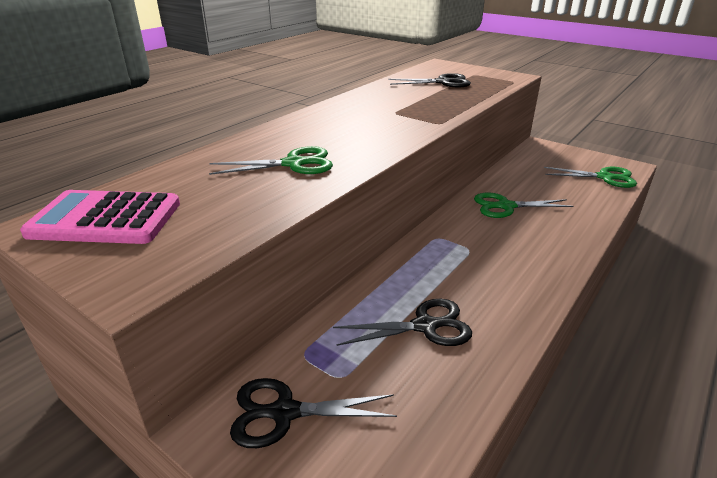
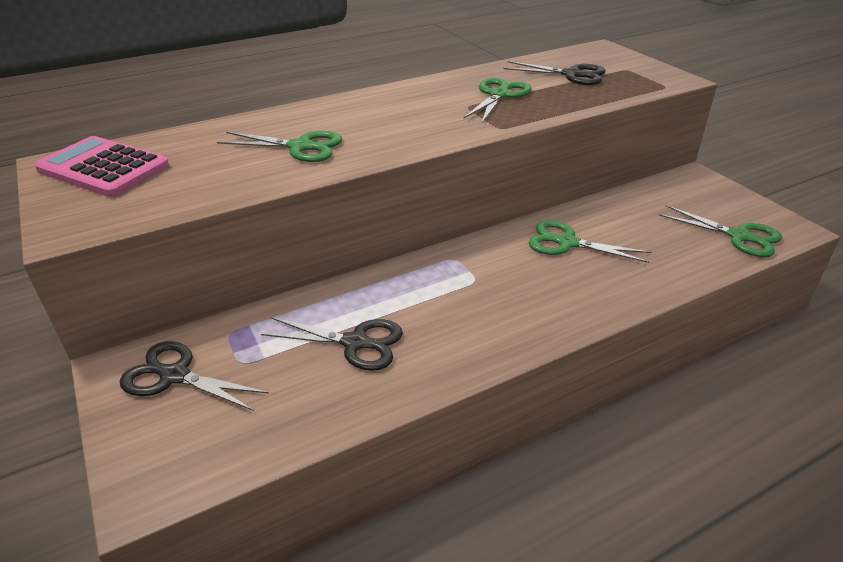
camera: 25 degrees right, 5 degrees up
none -> green scissors [463,78,532,123]

